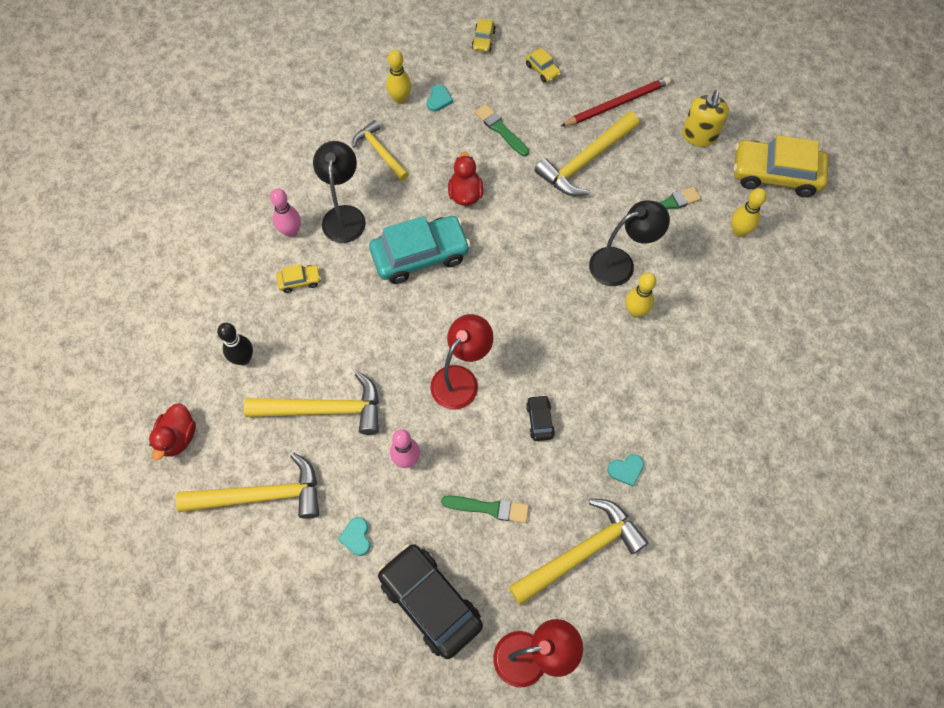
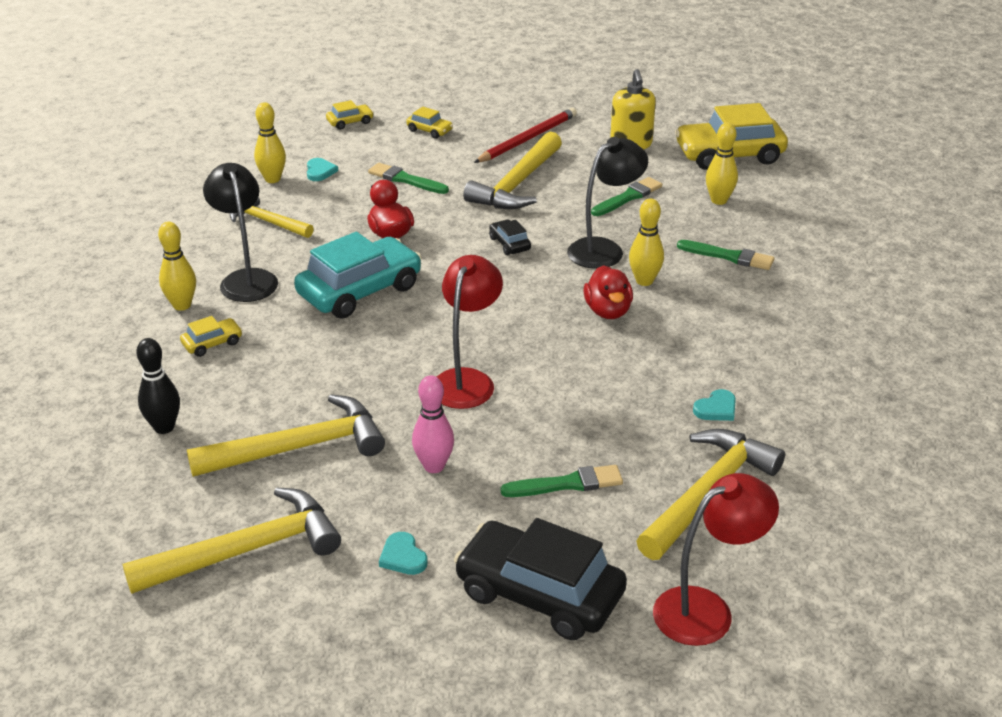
camera: 20 degrees left, 30 degrees down
red duck [149,403,196,460] -> red duck moved to [583,265,633,319]
pink bowling pin [270,188,301,237] -> yellow bowling pin [158,222,196,311]
yellow car [472,19,496,52] -> yellow car turned 105 degrees counterclockwise [326,100,374,130]
black car [526,395,555,441] -> black car moved to [489,220,531,255]
none -> green brush [677,240,774,270]

